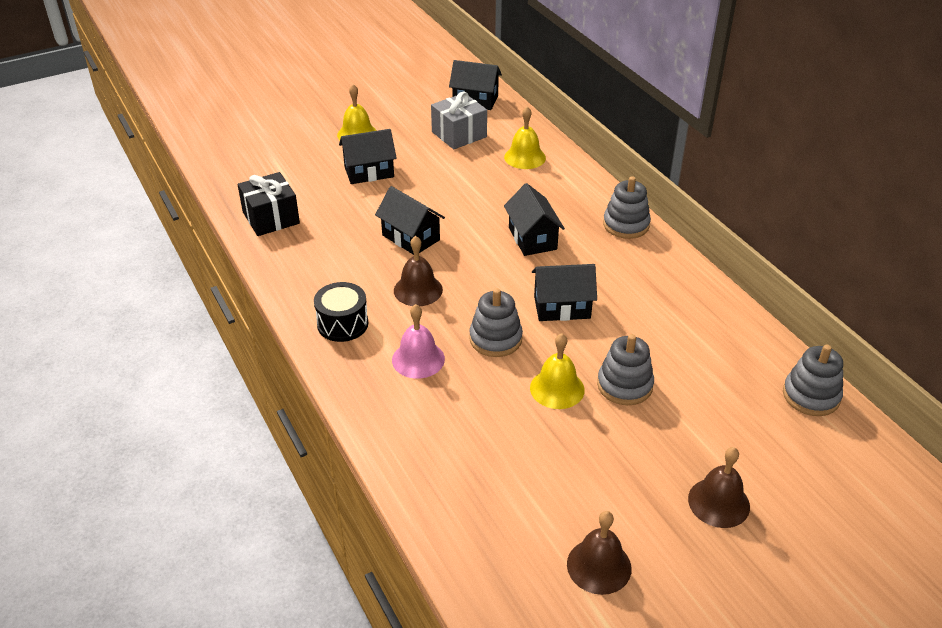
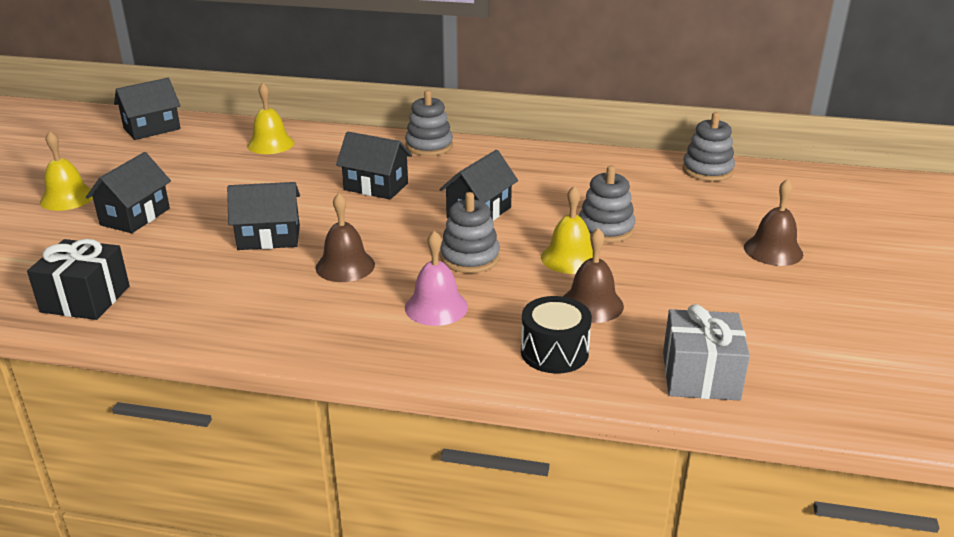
camera: 50 degrees left, 10 degrees down
black drum [314,282,368,342] -> black drum moved to [521,296,592,374]
grey gift [431,91,487,149] -> grey gift moved to [663,304,750,401]
brown bell [567,511,632,595] -> brown bell moved to [563,228,624,323]

